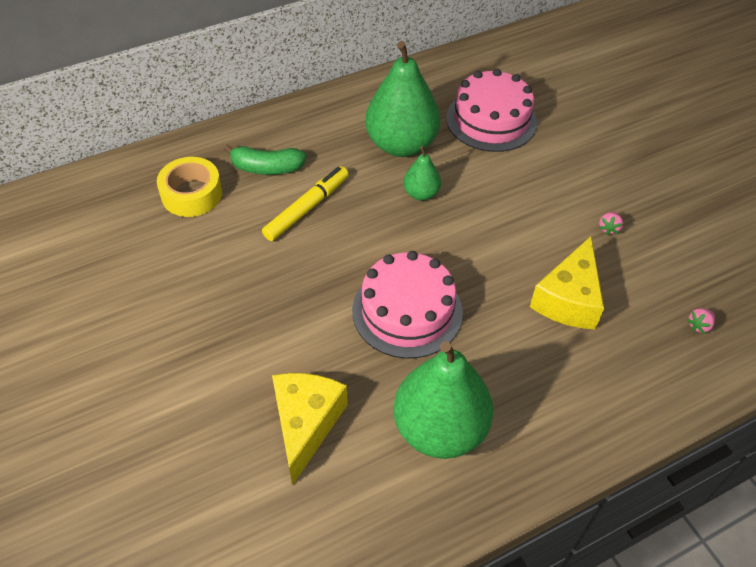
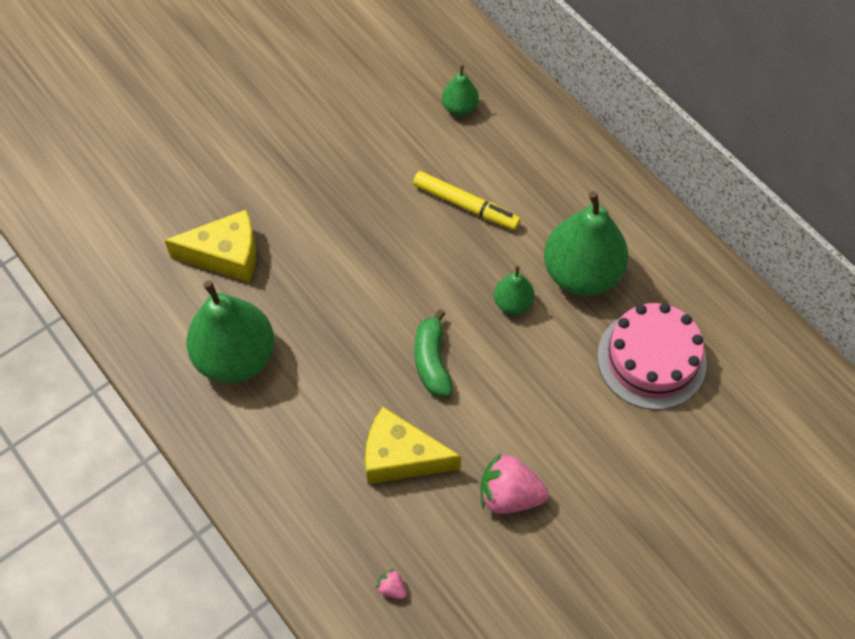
camera: 80 degrees right, 10 degrees up
yellow tape [157,157,222,217] -> green pear [442,65,479,116]
green banana [224,144,307,175] -> green banana moved to [414,309,452,397]
pink cake [352,251,463,359] -> none
pink strawberry [599,212,623,235] -> pink strawberry [481,453,549,514], size x2.24

